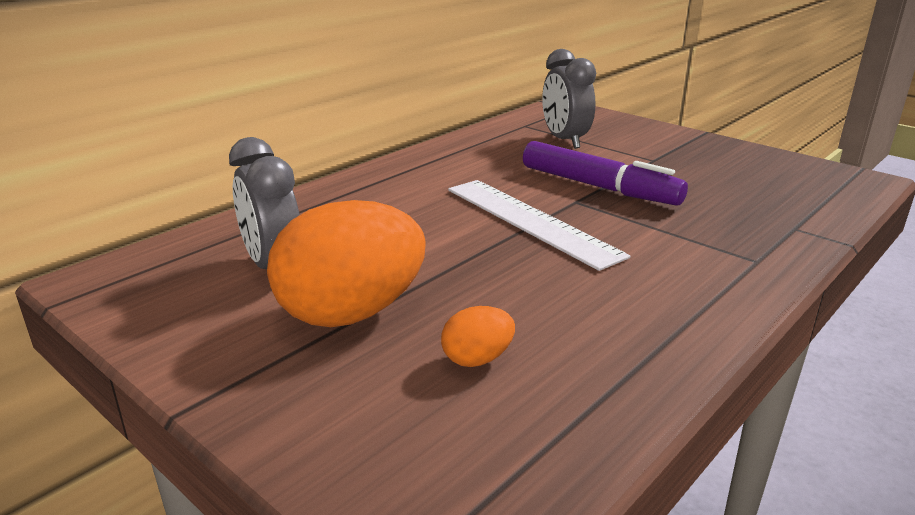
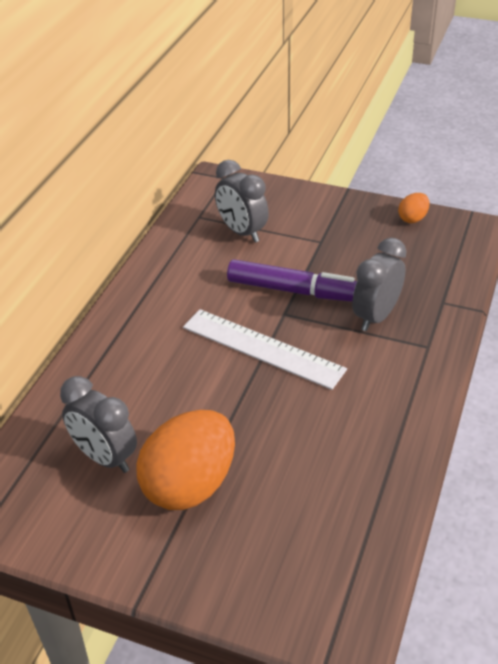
camera: 20 degrees left, 15 degrees up
orange egg [441,306,515,367] -> orange egg moved to [398,193,430,223]
none -> grey clock [352,238,406,331]

